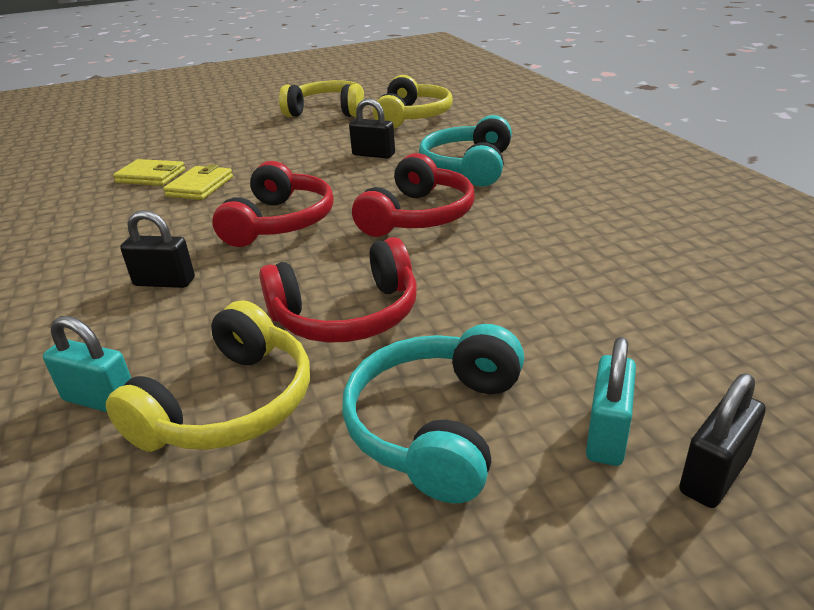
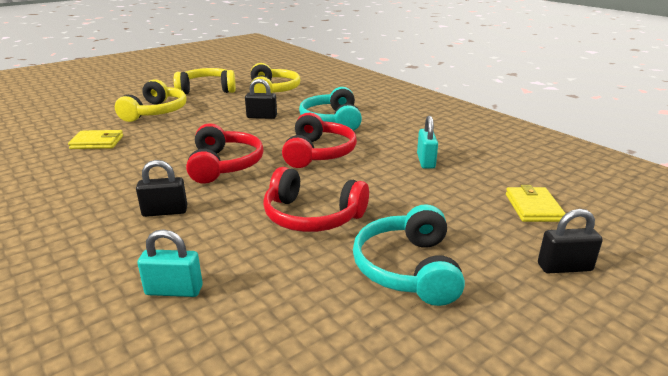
camera: 20 degrees left, 5 degrees down
yellow headphones [106,300,310,452] -> yellow headphones moved to [115,79,187,122]
yellow wallet [163,164,233,200] -> yellow wallet moved to [506,185,566,222]
red headphones [259,237,417,343] -> red headphones turned 60 degrees clockwise [263,167,369,232]
turquoise padlock [586,337,636,466] -> turquoise padlock moved to [417,116,438,169]
black padlock [679,374,765,508] -> black padlock turned 60 degrees clockwise [538,209,603,273]

